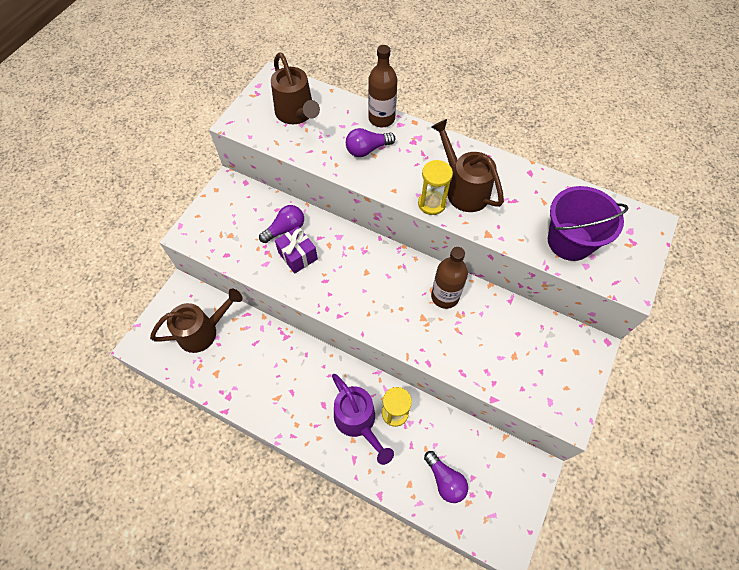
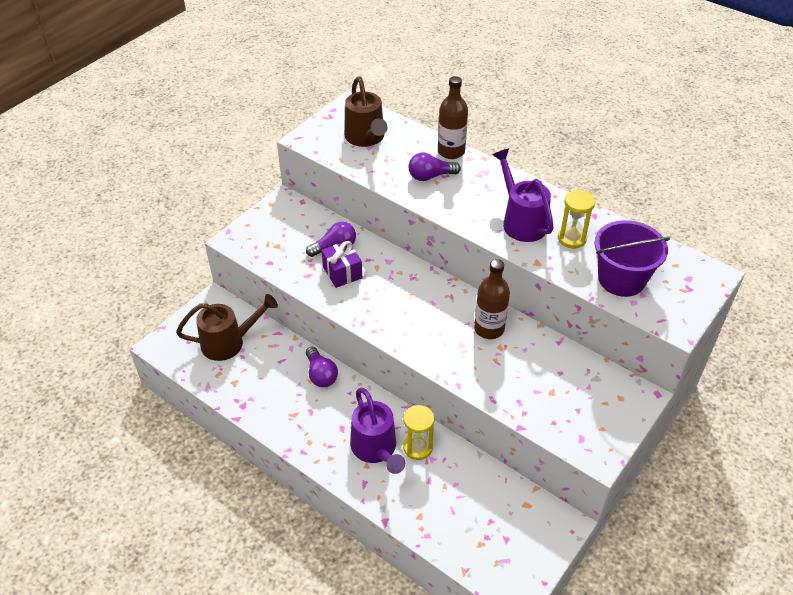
camera: 10 degrees right, 15 degrees down
yellow hourglass [418,160,453,215] -> yellow hourglass moved to [558,190,595,249]
purple light bulb [424,451,468,503] -> purple light bulb moved to [306,347,338,387]
brown watering can [431,119,504,212] -> purple watering can [492,149,554,242]

